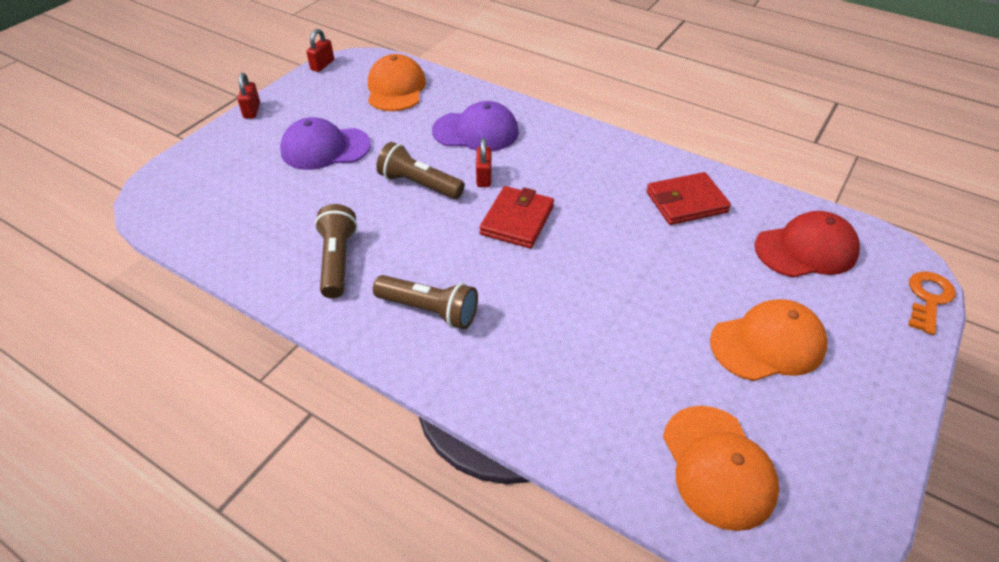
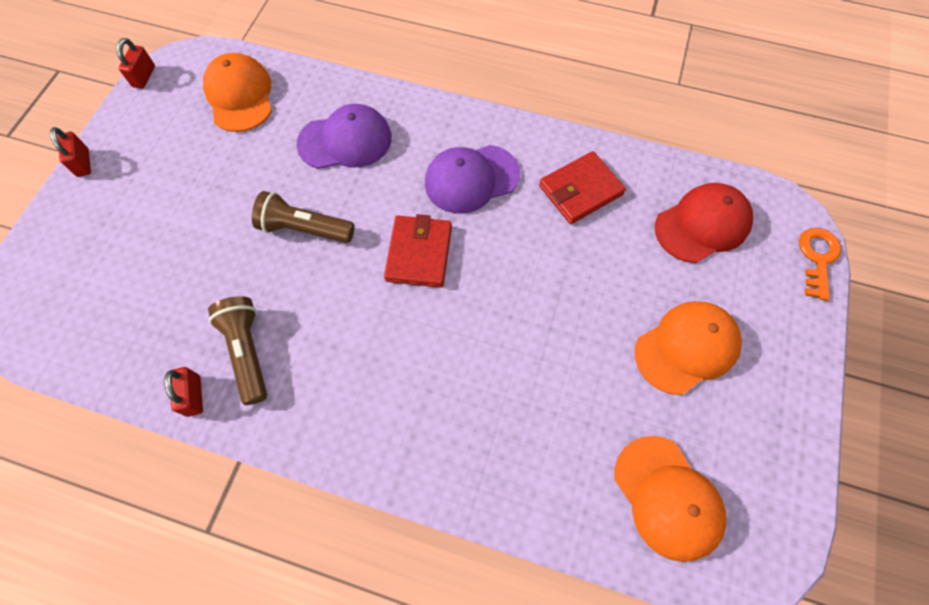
camera: 15 degrees left, 20 degrees up
purple cap [280,117,371,170] -> purple cap moved to [425,145,520,214]
brown flashlight [373,275,478,329] -> none
red padlock [476,138,492,187] -> red padlock moved to [164,367,203,417]

